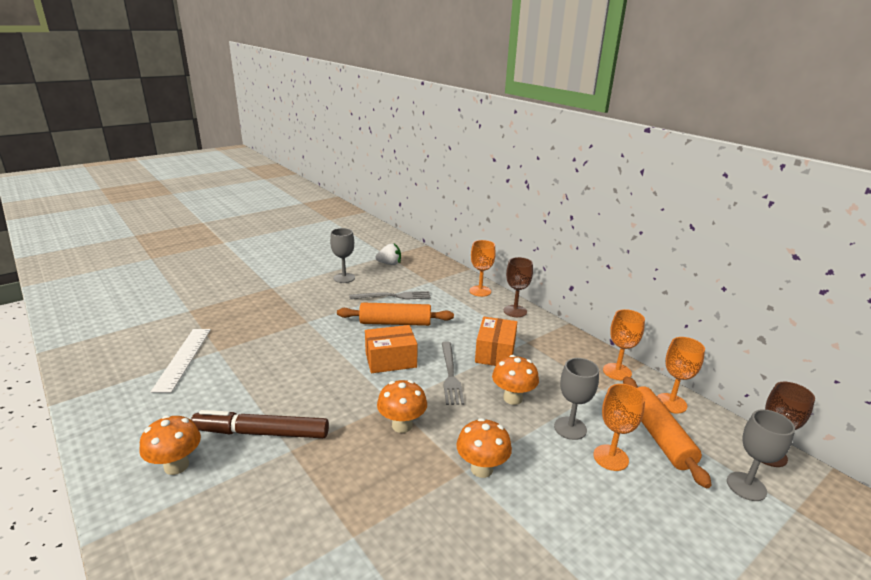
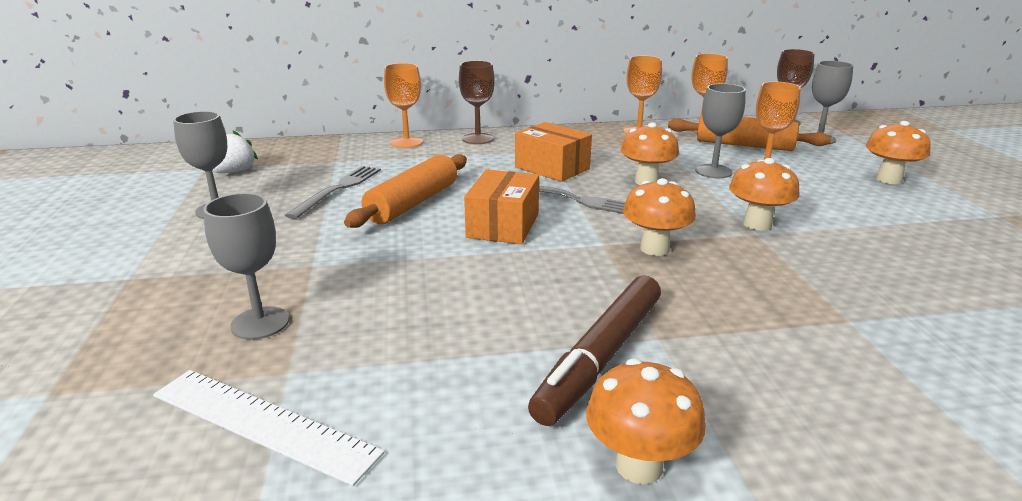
camera: 60 degrees left, 0 degrees up
none -> grey goblet [203,193,289,340]
none -> orange mushroom [866,121,931,184]

